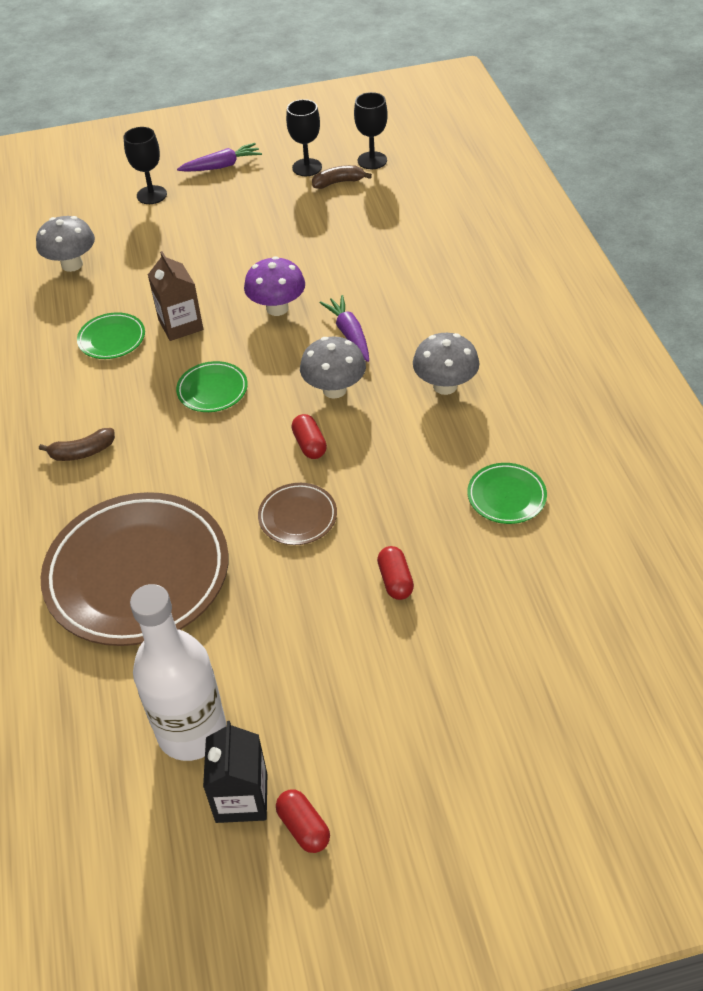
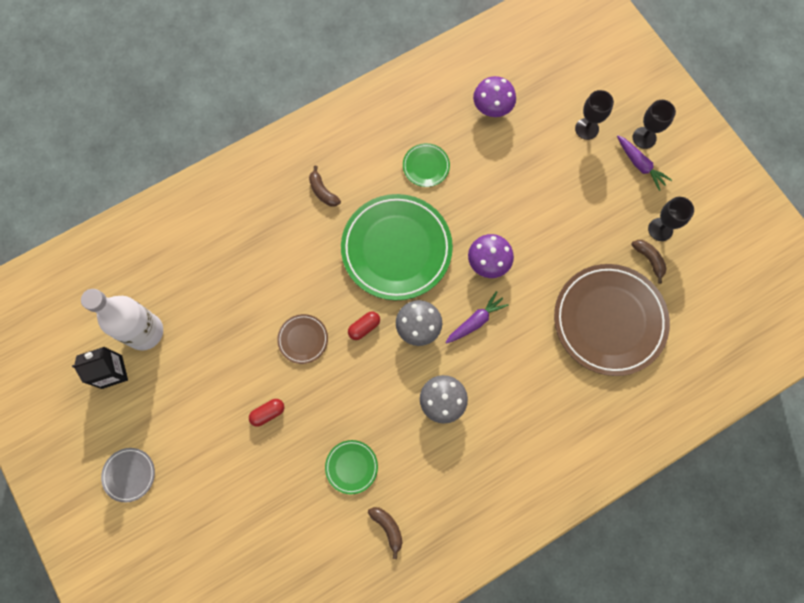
camera: 70 degrees right, 25 degrees up
grey mushroom [36,216,95,272] -> purple mushroom [473,76,516,117]
brown plate [41,492,229,646] -> brown plate moved to [554,264,670,376]
brown carton [148,251,203,341] -> none
green plate [176,361,248,412] -> green plate [341,194,453,300], size x2.27
red capsule [276,789,330,853] -> none
black goblet [354,92,388,169] -> black goblet moved to [633,100,676,149]
none -> grey plate [101,448,155,502]
none -> brown banana [368,507,402,559]

